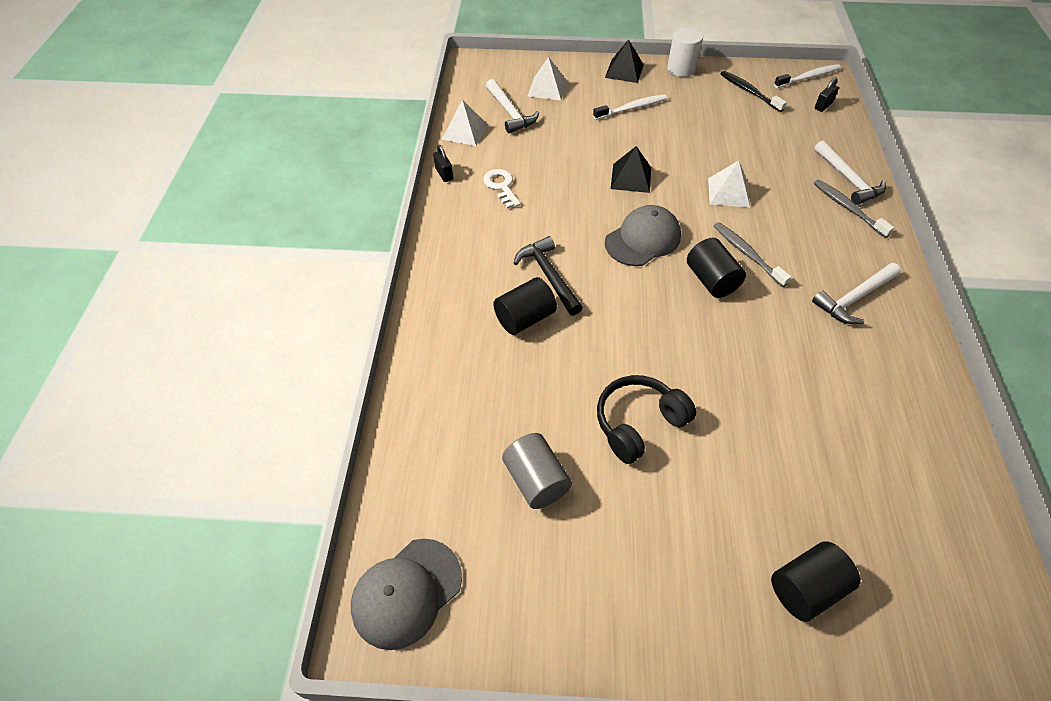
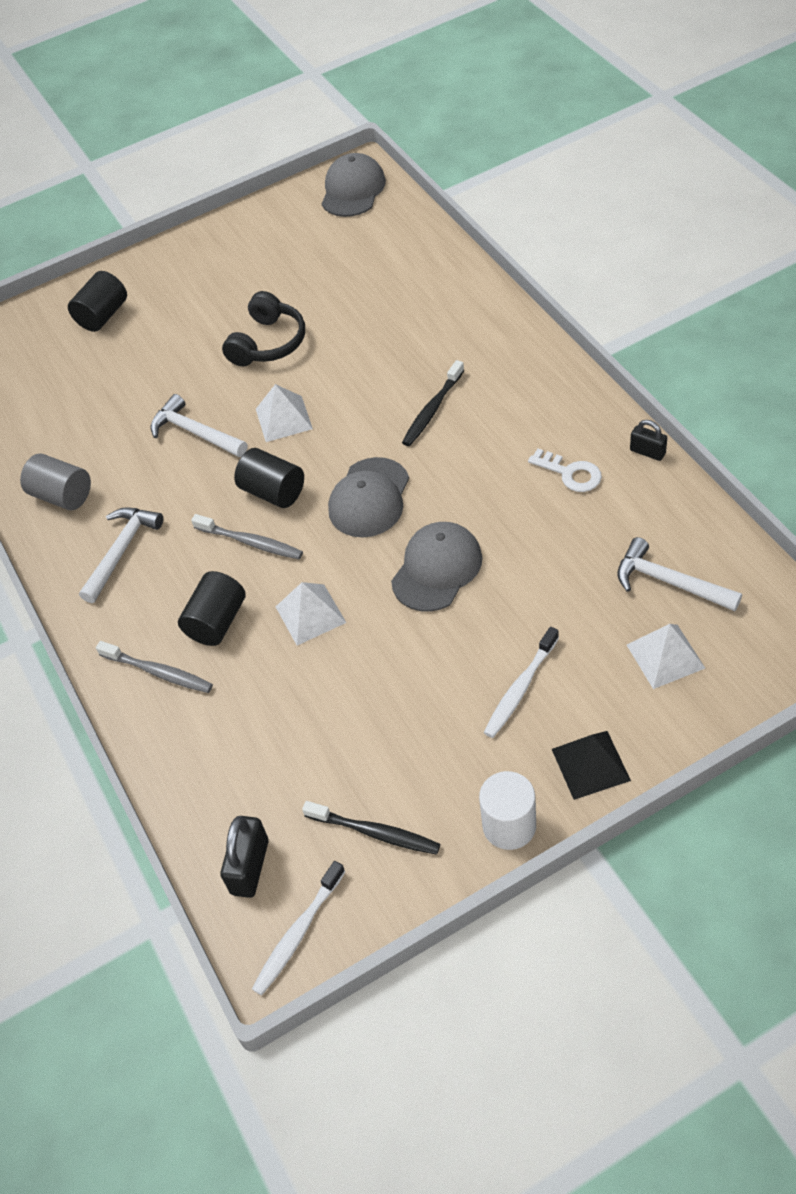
camera: 155 degrees right, 0 degrees up
white pyramid [442,100,488,146] -> white pyramid moved to [256,384,313,442]
black cylinder [493,277,557,335] -> black cylinder moved to [178,571,246,646]
grey cylinder [502,433,572,509] -> grey cylinder moved to [20,454,91,510]
black hammer [514,236,583,316] -> black toothbrush [402,360,464,446]
black pyramid [611,146,651,193] -> grey cap [391,522,482,612]
white hammer [814,140,886,205] -> white hammer moved to [151,394,247,457]
black padlock [815,77,839,112] -> black padlock [220,816,269,898], size x1.59

